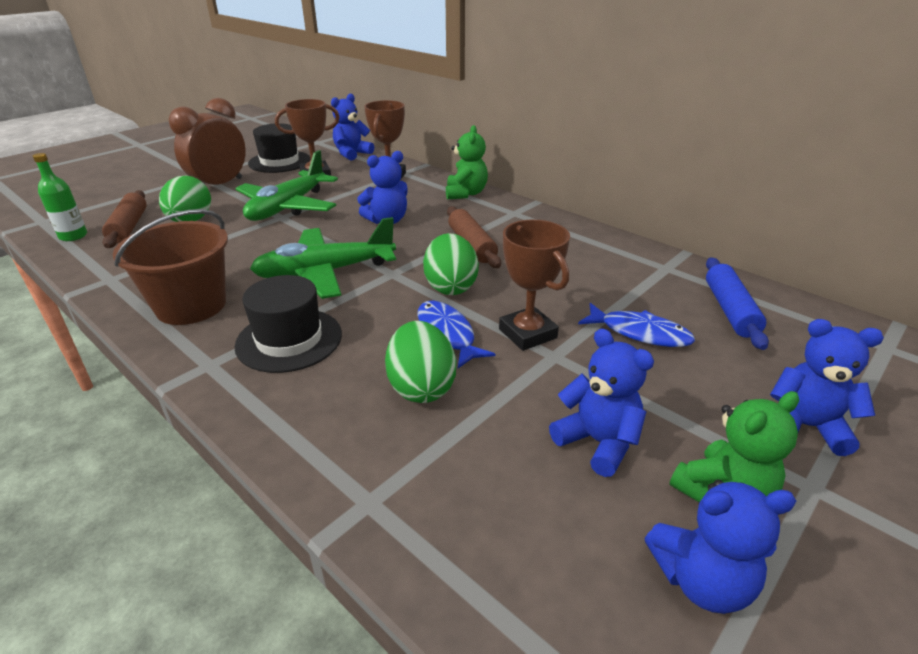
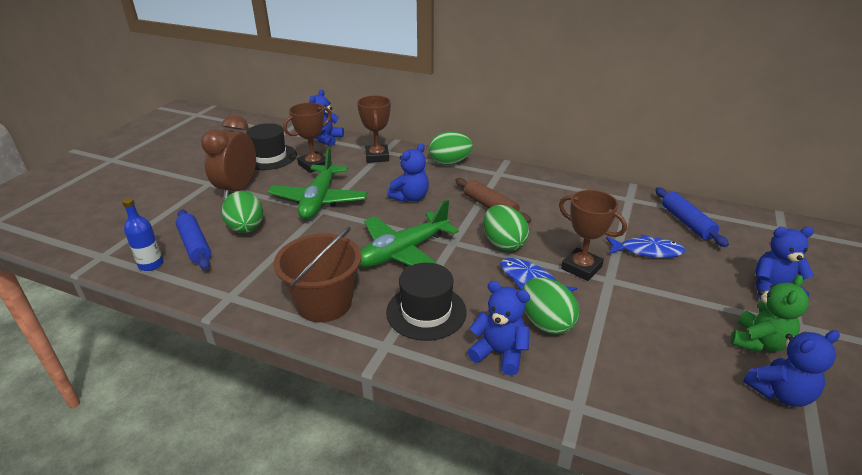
camera: 20 degrees left, 0 degrees up
green bottle [33,153,87,241] -> blue bottle [122,198,163,271]
brown rolling pin [102,190,147,248] -> blue rolling pin [176,209,211,270]
green teddy bear [446,125,488,199] -> green egg [429,132,473,165]
blue teddy bear [549,328,654,477] -> blue teddy bear moved to [467,281,530,376]

